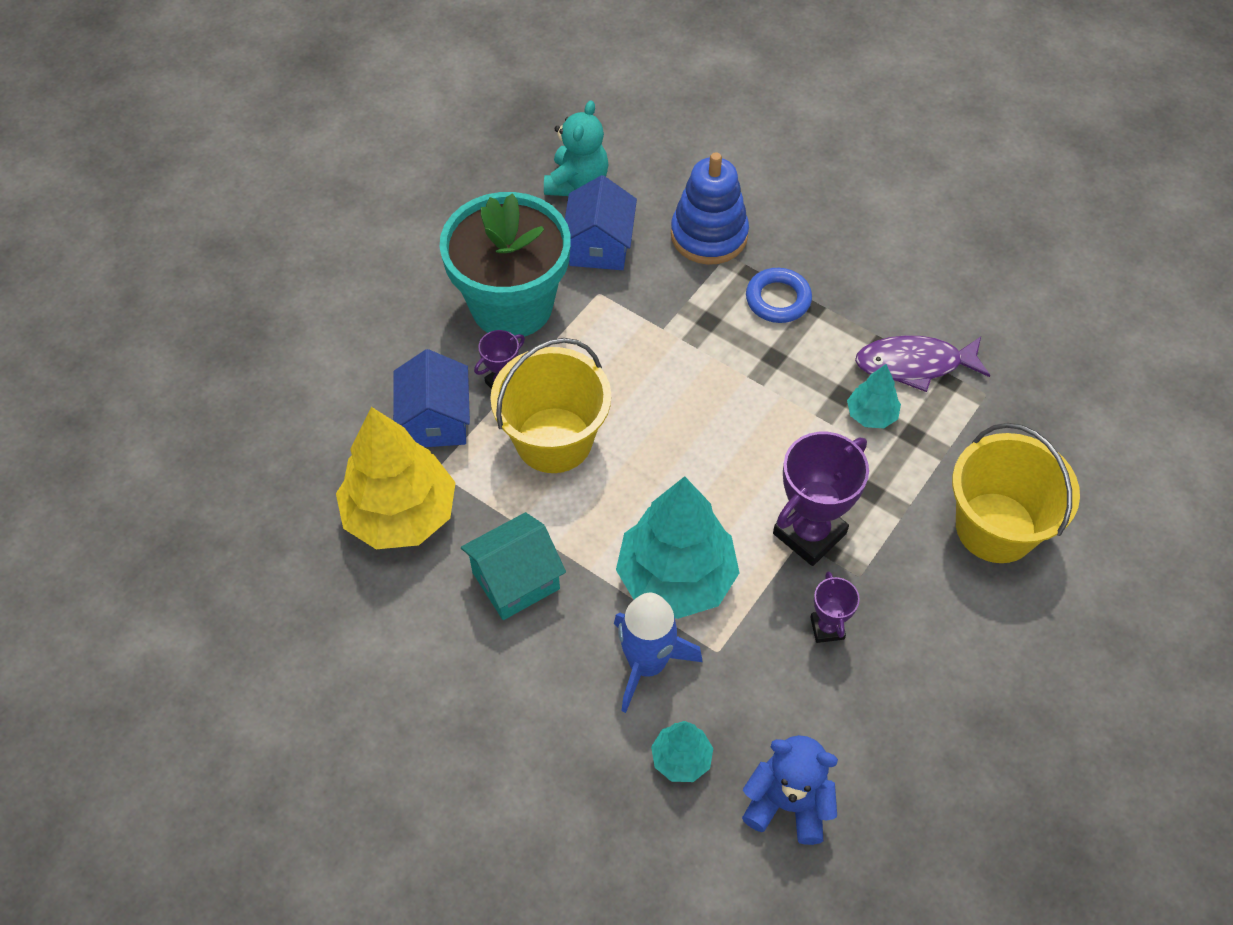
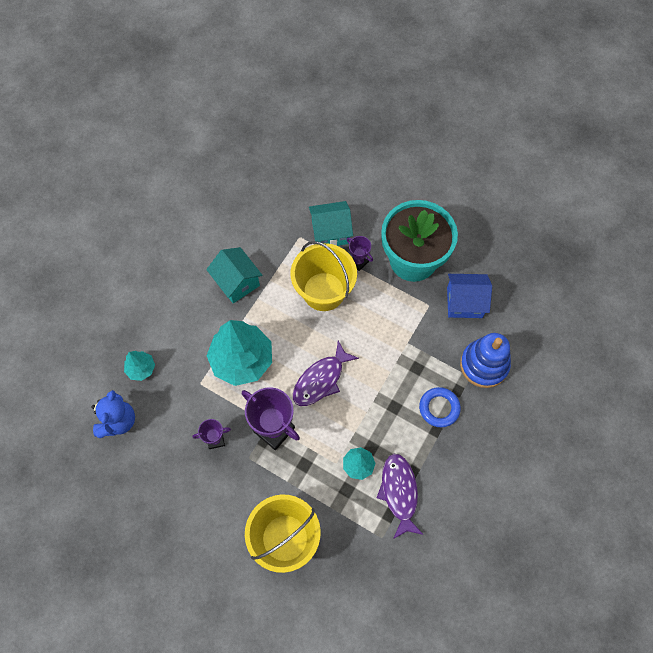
camera: 85 degrees right, 10 degrees up
yellow tree [336,407,456,549] -> none
blue house [393,349,470,447] -> turquoise house [309,201,353,246]
turquoise teddy bear [544,100,609,196] -> none
blue rocket [614,593,703,713] -> none
none -> purple fish [293,341,359,406]

